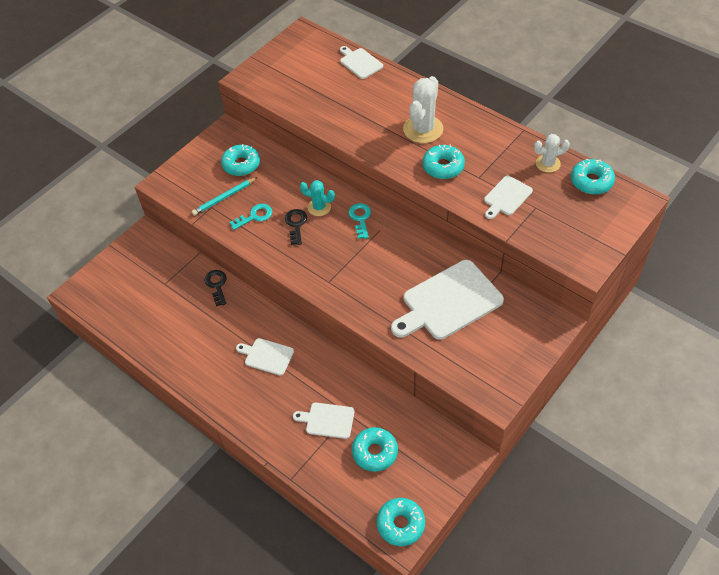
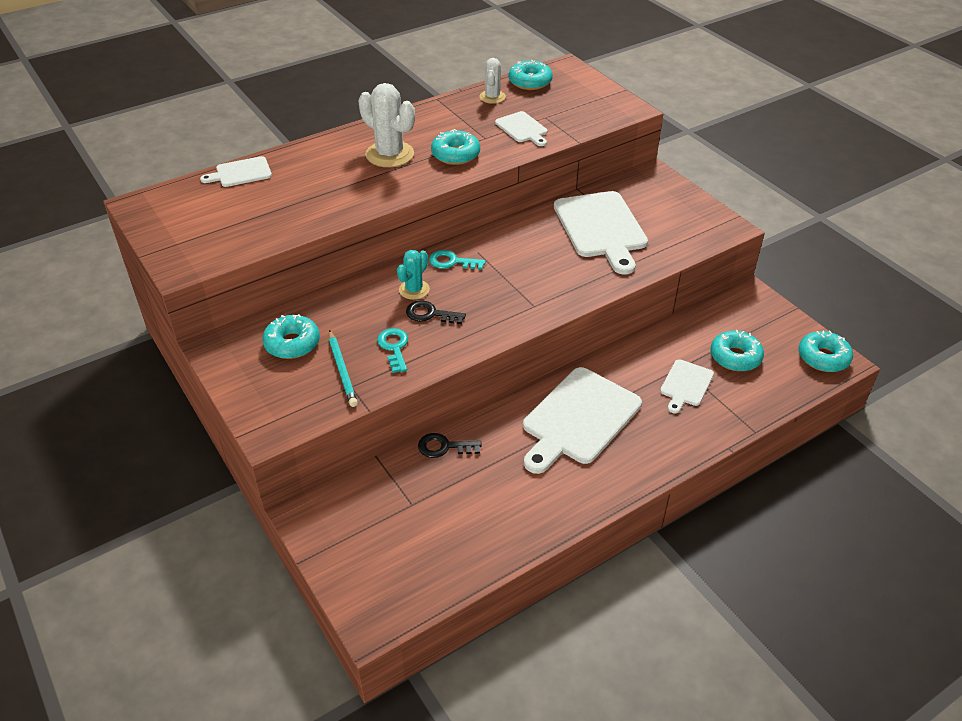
camera: 75 degrees left, 10 degrees down
white cutting board [236,338,294,376] -> white cutting board [523,367,642,474], size x1.93

